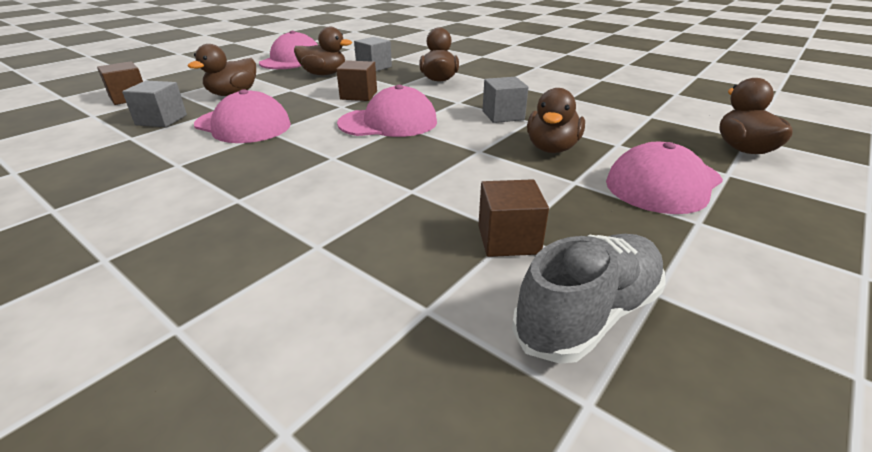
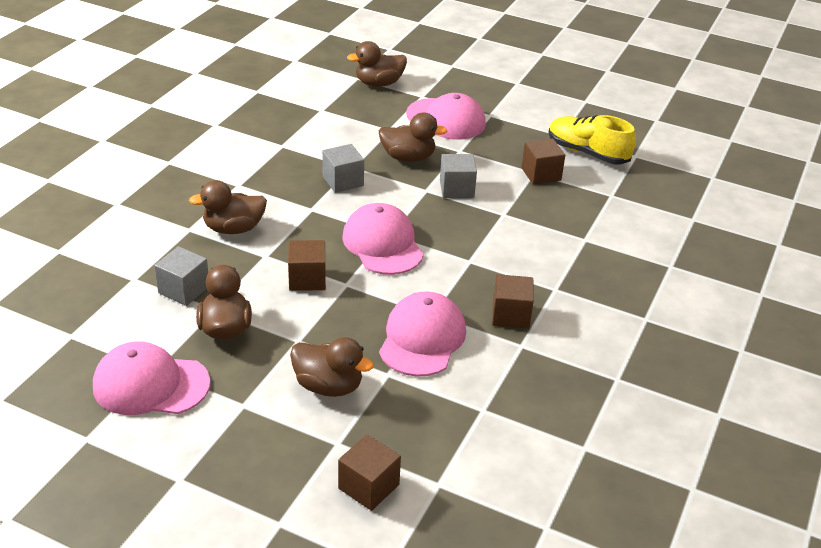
camera: 105 degrees left, 5 degrees up
grey cube [122,80,187,127] -> grey cube moved to [440,154,477,198]
grey shoe [512,234,665,364] -> yellow shoe [548,115,636,165]
none -> brown cube [492,274,534,329]

